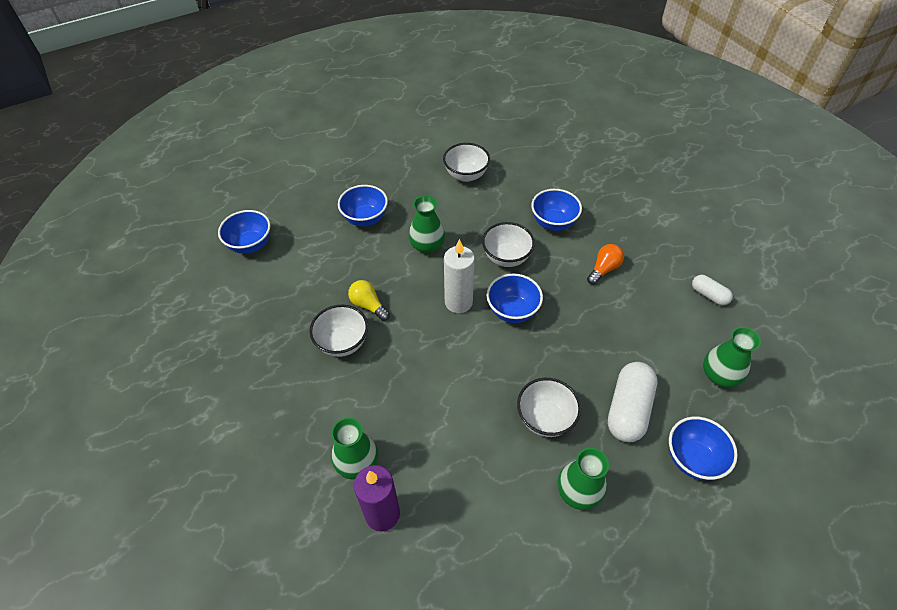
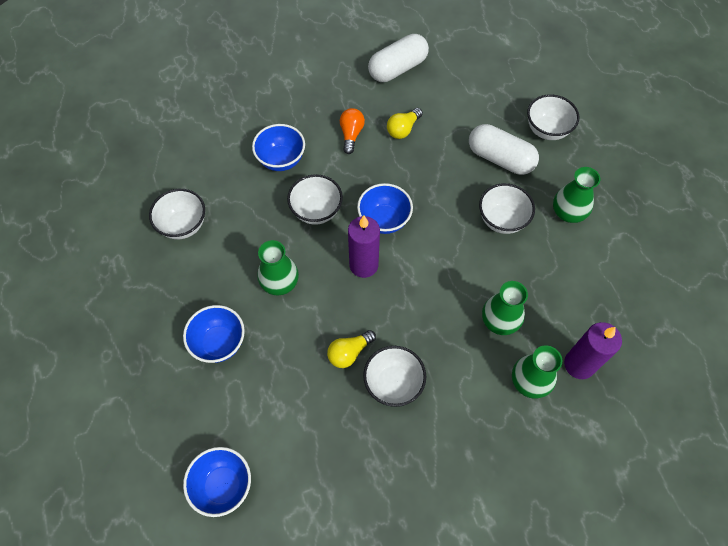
camera: 80 degrees left, 10 degrees up
white candle [444,239,475,313] -> purple candle [348,216,380,278]
orange light bulb [587,244,624,285] -> orange light bulb turned 45 degrees clockwise [340,108,365,154]
blue bowl [669,417,738,480] -> white bowl [527,94,579,140]
white capsule [692,275,733,305] -> white capsule [368,34,429,82], size x1.84
green vase [703,327,761,387] -> green vase moved to [482,281,528,335]
none -> yellow light bulb [387,108,423,139]

